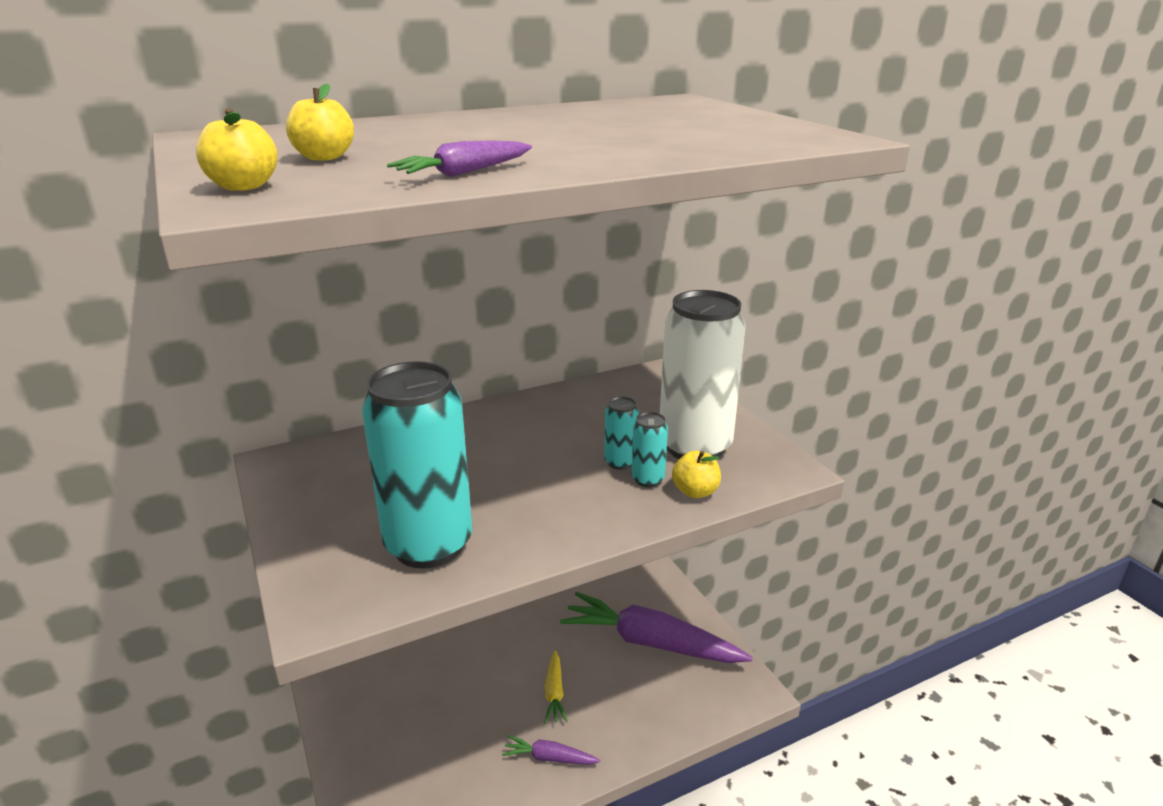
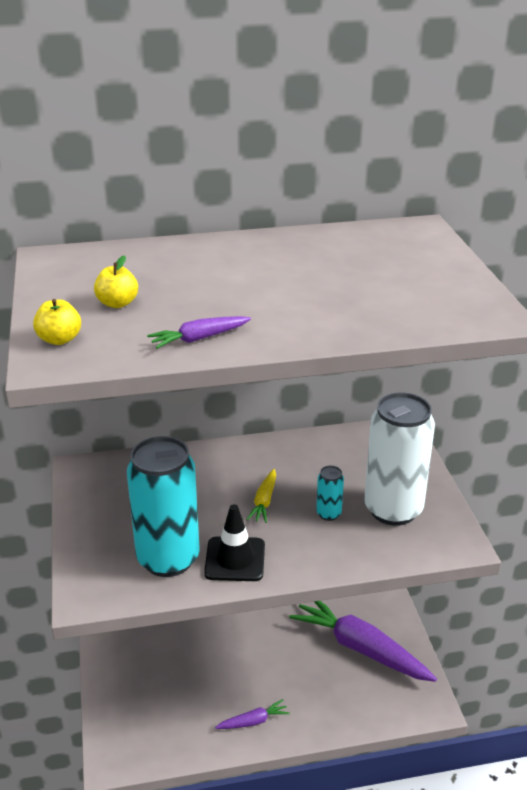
camera: 15 degrees right, 5 degrees up
purple carrot [502,735,600,765] -> purple carrot turned 135 degrees clockwise [215,699,290,729]
yellow carrot [544,651,568,723] -> yellow carrot moved to [246,469,276,523]
turquoise can [631,412,668,487] -> none
yellow apple [672,451,721,498] -> none
none -> black traffic cone [204,504,265,581]

